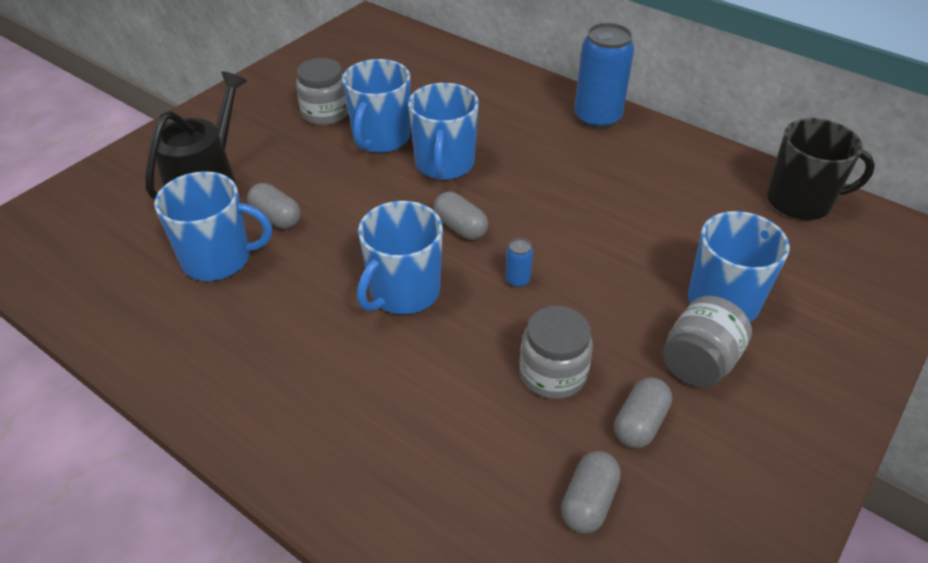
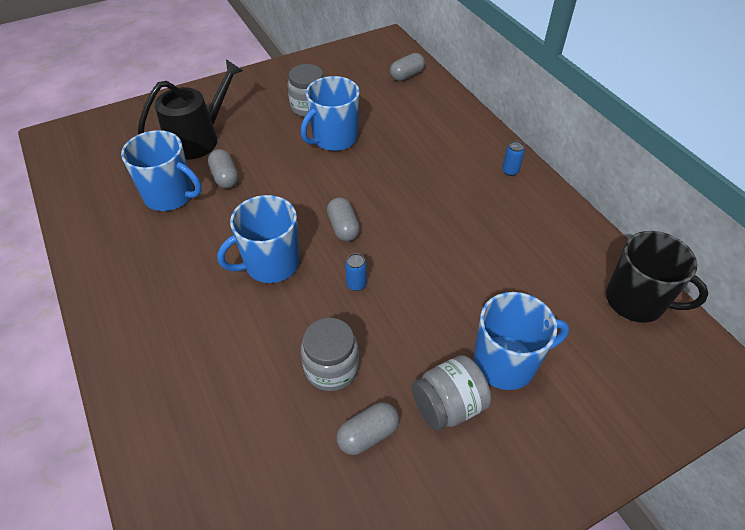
camera: 25 degrees right, 5 degrees up
blue mug [408,83,479,180] -> none
grey capsule [561,451,621,534] -> grey capsule moved to [390,53,425,81]
blue can [574,23,634,129] -> blue can [502,141,525,176], size x0.42

